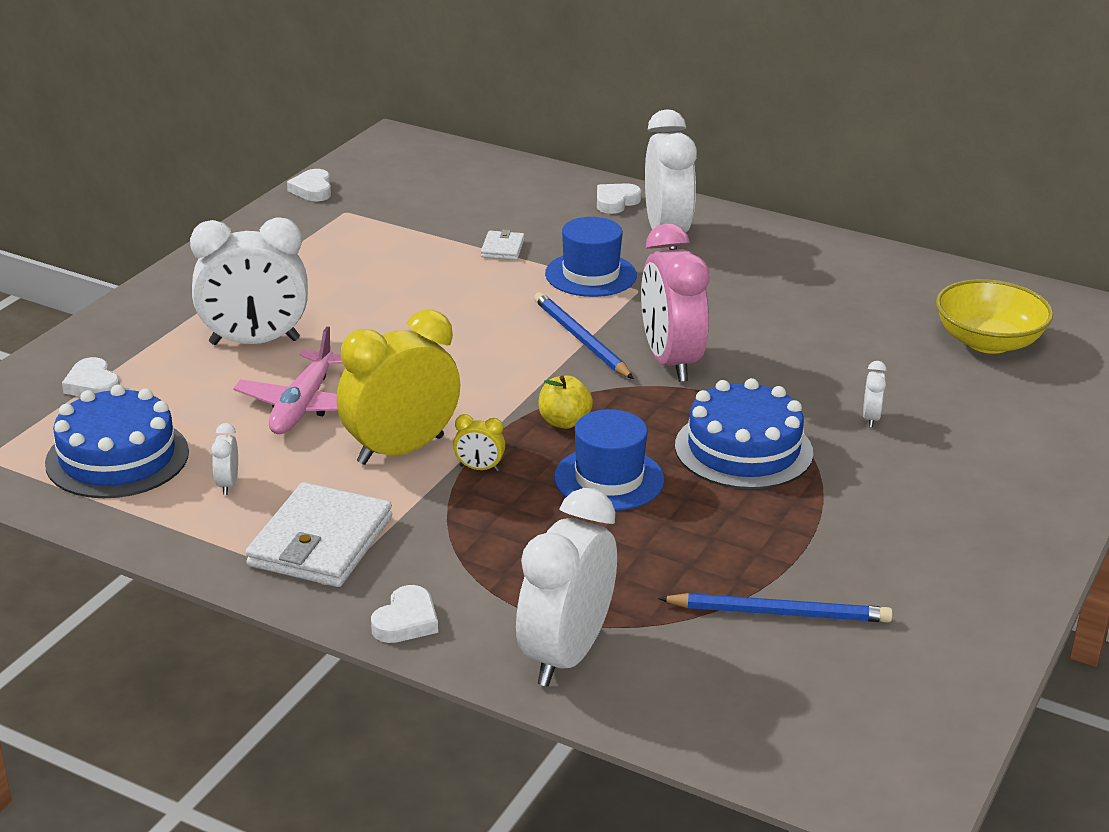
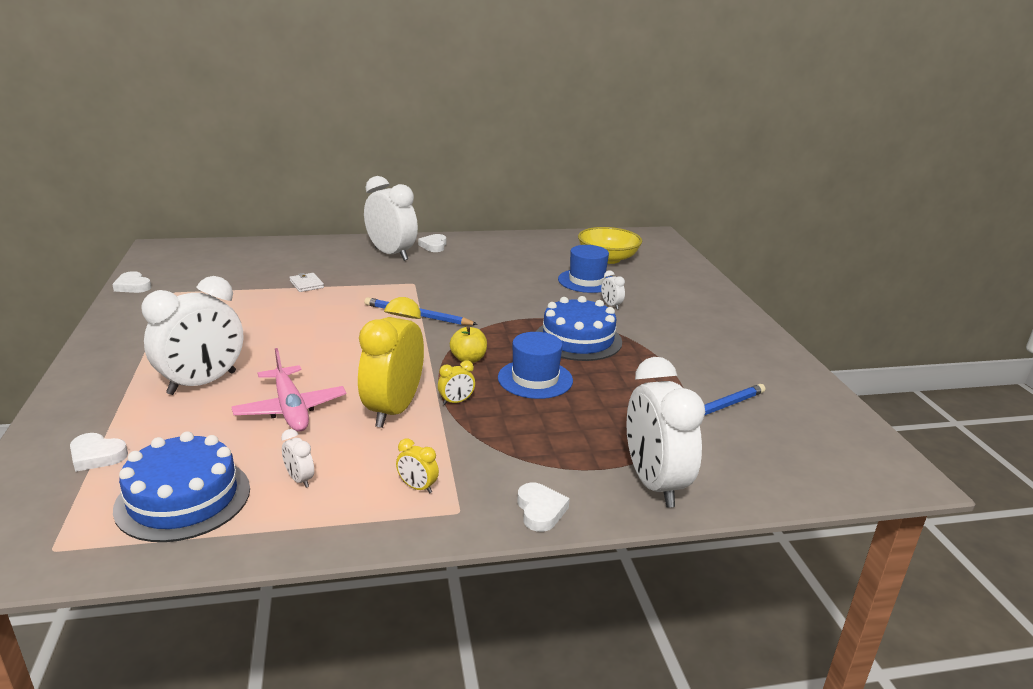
camera: 40 degrees left, 5 degrees down
white wallet [246,482,392,587] -> yellow clock [396,438,439,493]
blue hat [545,217,637,297] -> blue hat moved to [558,245,612,293]
white heart [597,183,641,214] -> white heart moved to [418,234,447,252]
pink clock [641,223,709,382] -> none

